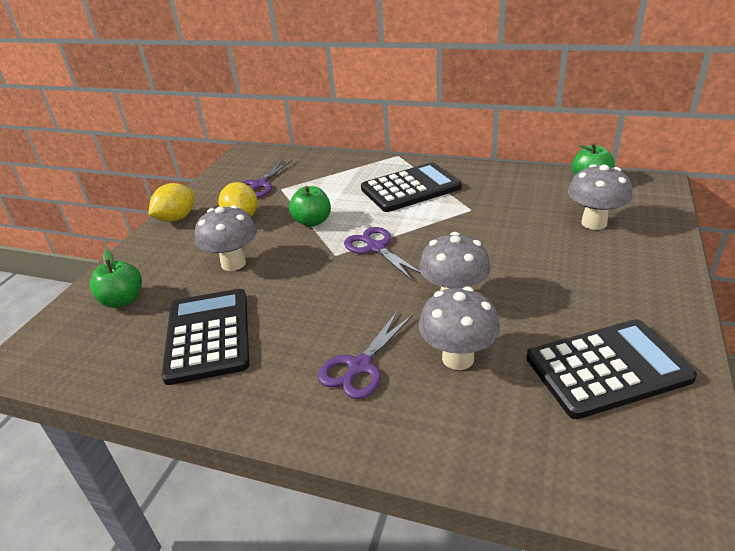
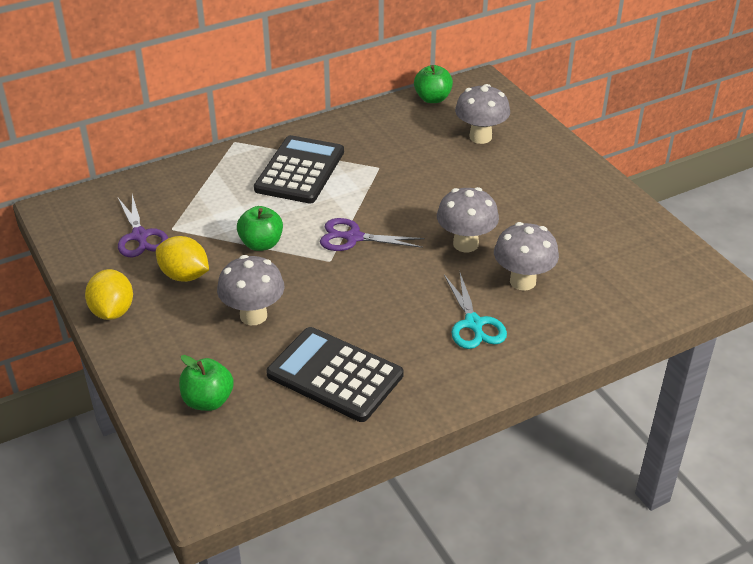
camera: 50 degrees left, 5 degrees up
purple scissors [318,312,413,399] -> turquoise scissors [444,273,507,349]
black calculator [526,319,697,419] -> none

